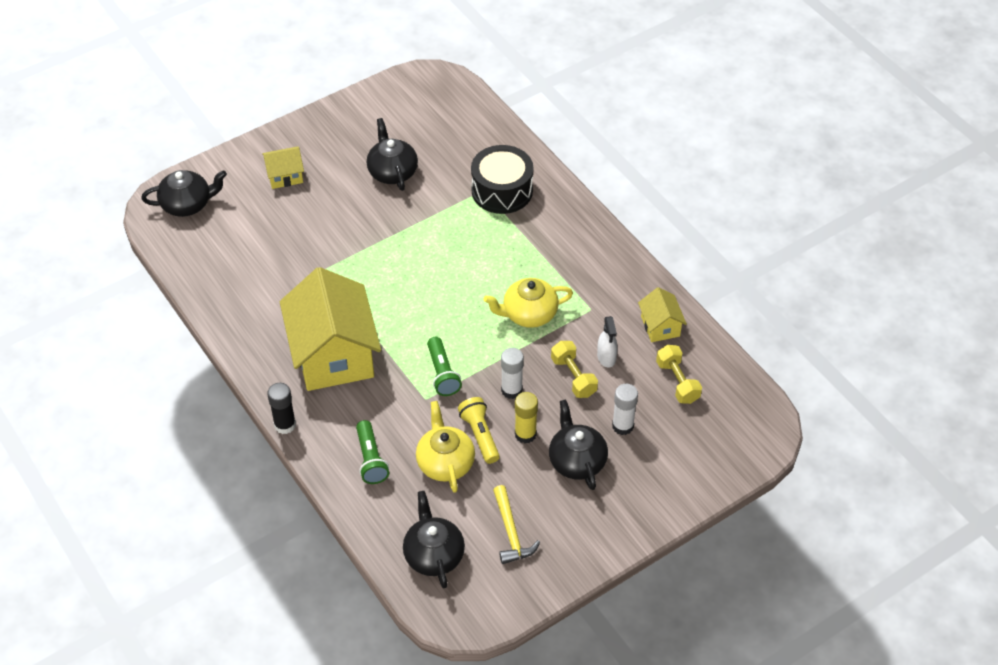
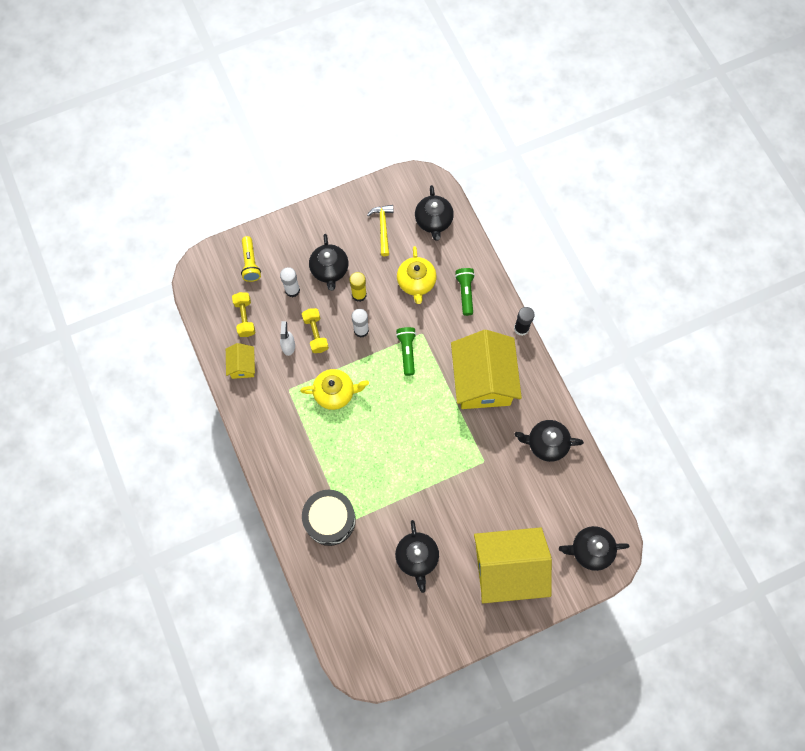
camera: 170 degrees left, 20 degrees up
yellow house [262,147,304,189] -> yellow house [474,527,552,603], size x2.19
yellow flashlight [458,397,500,464] -> yellow flashlight moved to [241,236,261,282]
none -> black teapot [514,420,584,462]

